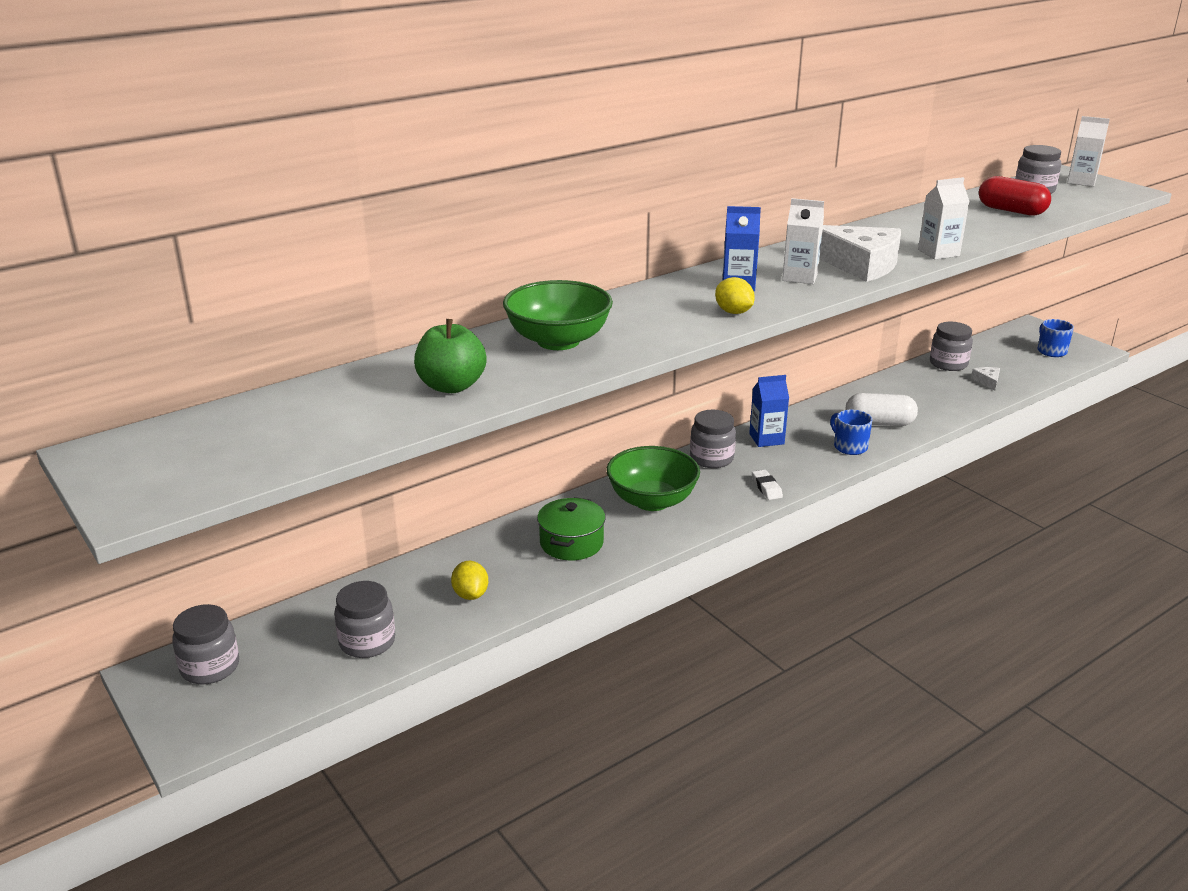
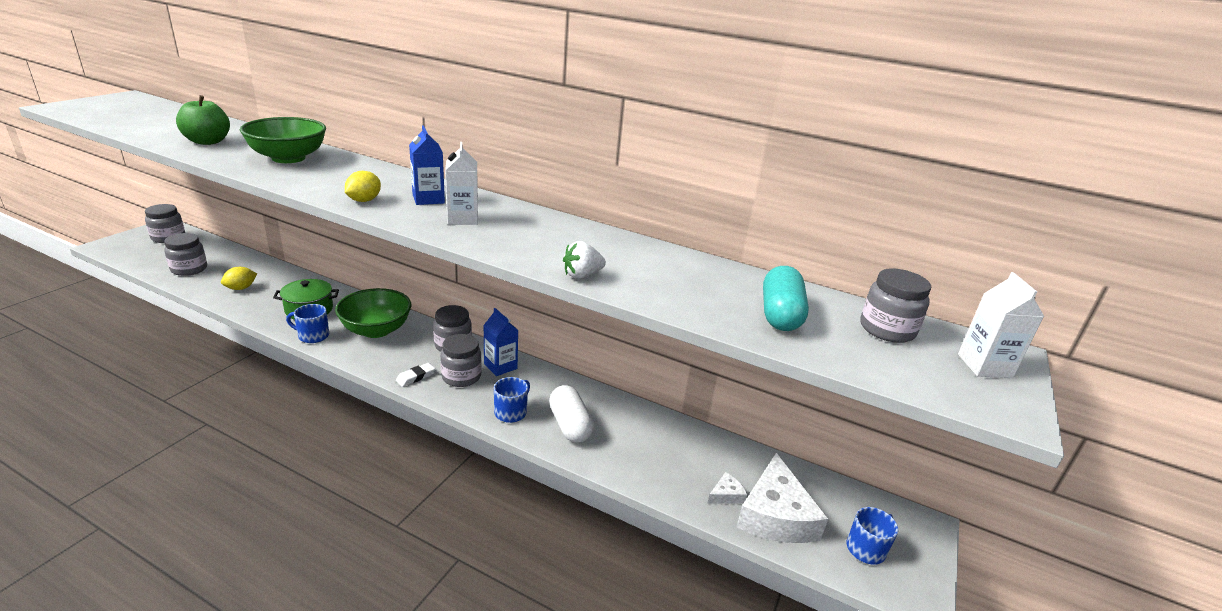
camera: 60 degrees right, 0 degrees up
white cheese [819,225,901,282] -> white cheese moved to [736,453,828,543]
white carton [918,177,970,259] -> white strawberry [563,241,606,279]
grey jar [930,322,973,371] -> grey jar moved to [440,334,482,387]
red capsule [979,176,1051,216] -> turquoise capsule [763,266,809,331]
none -> blue mug [286,304,329,343]

